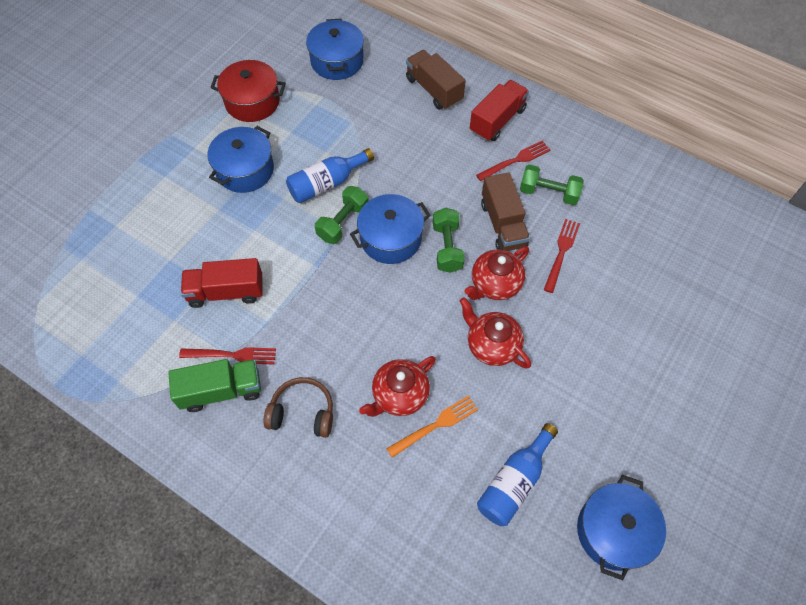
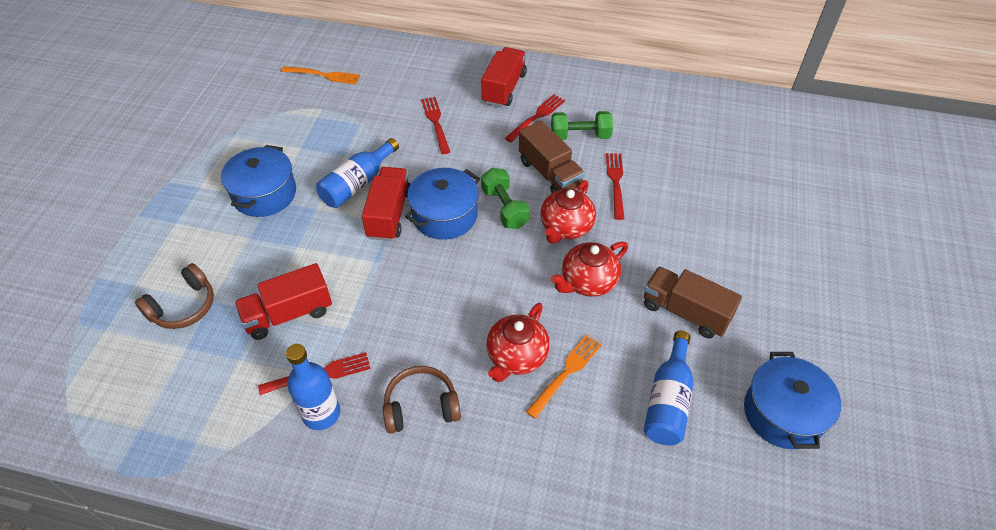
camera: 20 degrees left, 10 degrees down
green truck [168,359,261,412] -> blue bottle [286,344,340,430]
red pot [211,60,286,122] -> none
blue pot [306,19,364,80] -> orange fork [281,66,360,84]
green dumbbell [315,186,368,244] -> red truck [362,167,410,241]
brown truck [406,50,466,110] -> brown truck moved to [644,266,742,339]
red teapot [460,297,531,369] -> red teapot turned 60 degrees counterclockwise [551,241,628,297]
none -> brown headphones [135,263,214,329]
none -> red fork [421,97,450,154]

